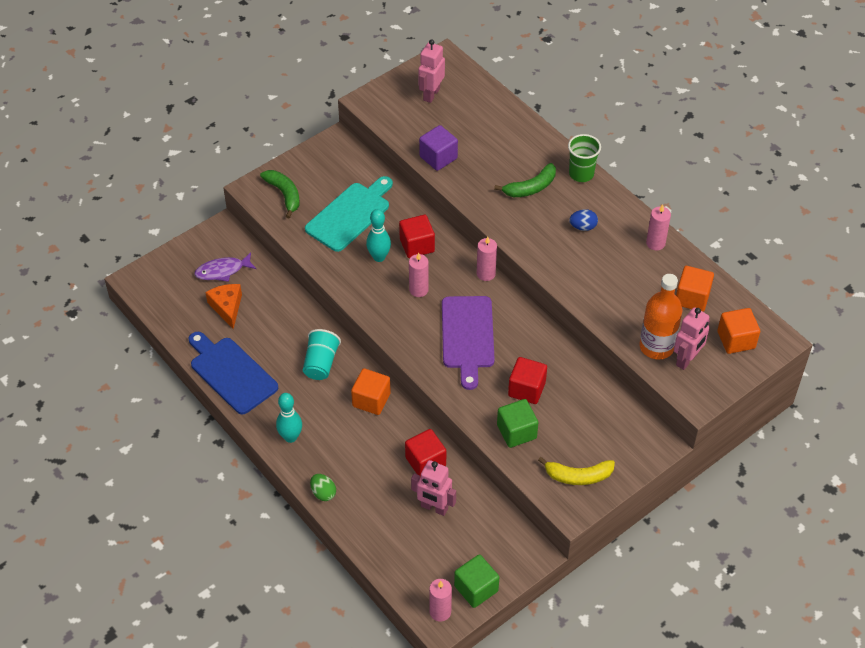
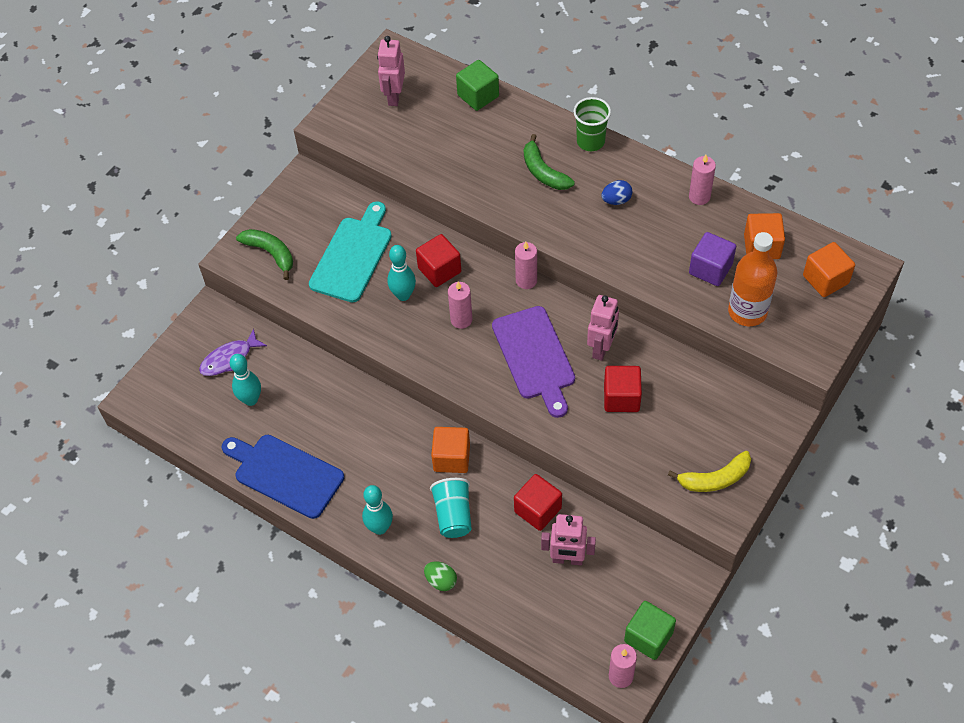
camera: 15 degrees left, 5 degrees up
orange cheese [205,284,242,329] -> turquoise bowling pin [230,354,261,406]
turquoise cup [303,329,341,380] -> turquoise cup moved to [430,478,472,538]
purple cube [419,125,458,171] -> purple cube moved to [689,232,736,286]
green banana [494,163,556,197] -> green banana turned 105 degrees clockwise [524,134,575,190]
green cube [497,399,539,448] -> green cube moved to [456,60,499,111]
pink robot [674,307,710,370] -> pink robot moved to [587,295,619,361]

